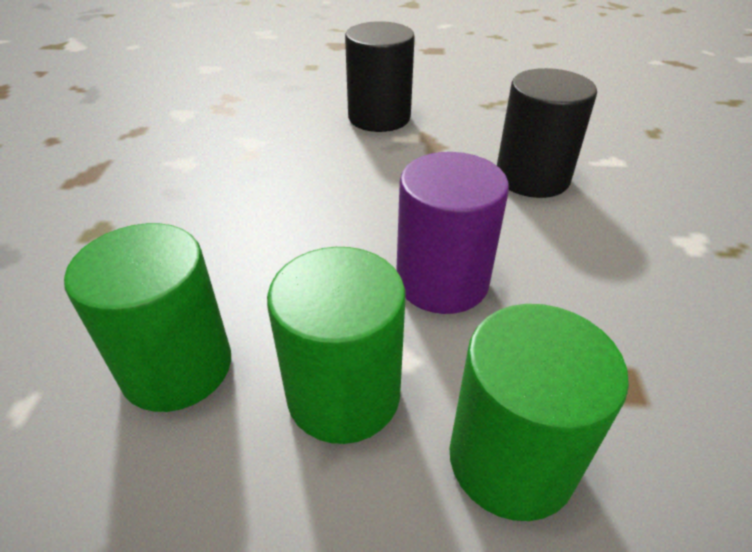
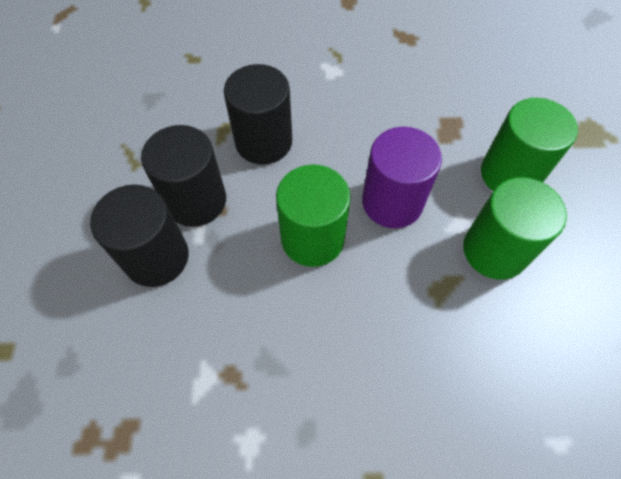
camera: 95 degrees left, 20 degrees up
green cylinder [64,223,231,412] -> green cylinder moved to [276,165,351,267]
none -> black cylinder [141,125,226,227]

